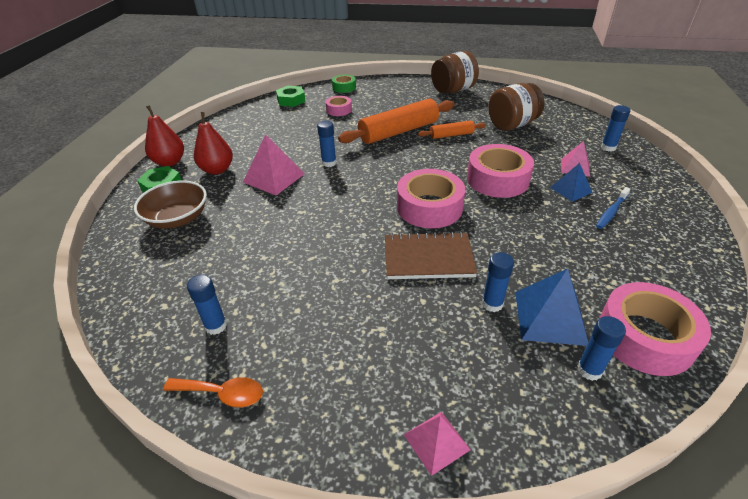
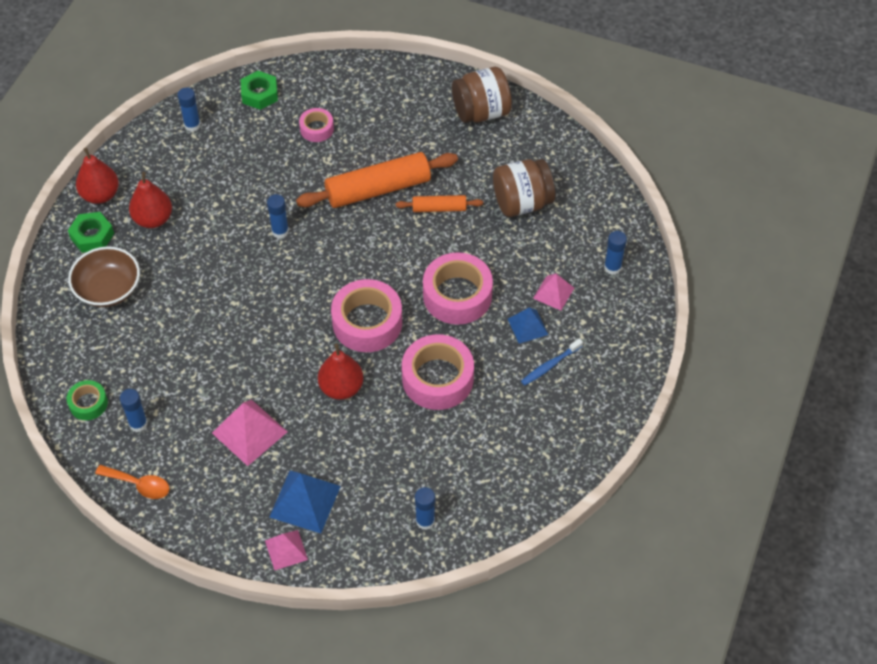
camera: 10 degrees right, 15 degrees up
pink pyramid [243,134,305,195] -> pink pyramid moved to [212,400,287,466]
green tape [332,74,356,93] -> green tape moved to [67,380,108,420]
brown notebook [385,232,477,279] -> red pear [318,344,363,400]
blue glue stick [482,252,514,312] -> blue glue stick moved to [178,87,201,132]
blue pyramid [515,268,588,346] -> blue pyramid moved to [269,471,341,533]
pink tape [599,282,711,376] -> pink tape moved to [402,334,474,410]

